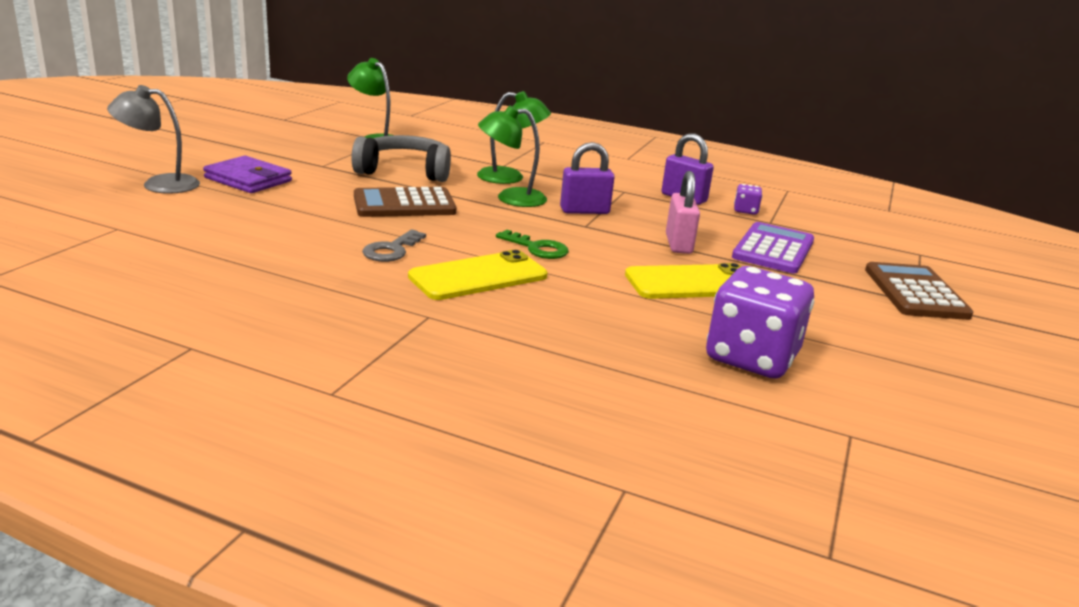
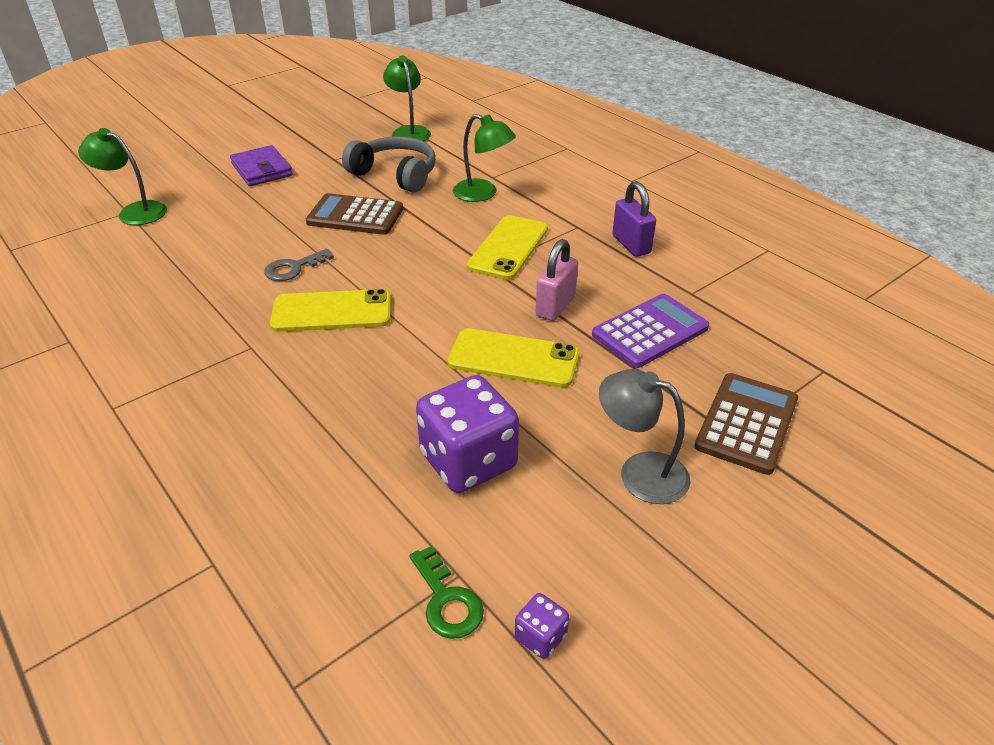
camera: 30 degrees right, 15 degrees up
grey lamp [107,85,200,194] -> grey lamp moved to [599,369,691,504]
green lamp [478,106,547,207] -> green lamp moved to [78,128,167,225]
green key [496,230,569,259] -> green key moved to [409,546,484,639]
purple padlock [560,142,614,214] -> yellow phone [467,215,548,280]
purple dice [734,184,762,215] -> purple dice moved to [515,593,569,659]

